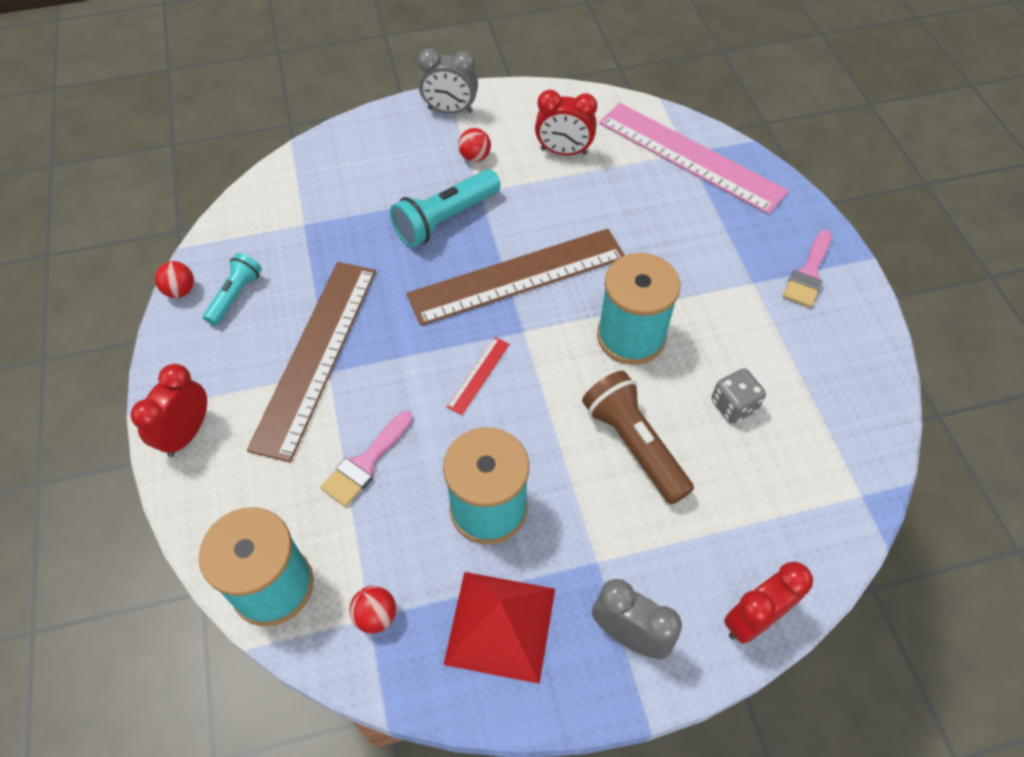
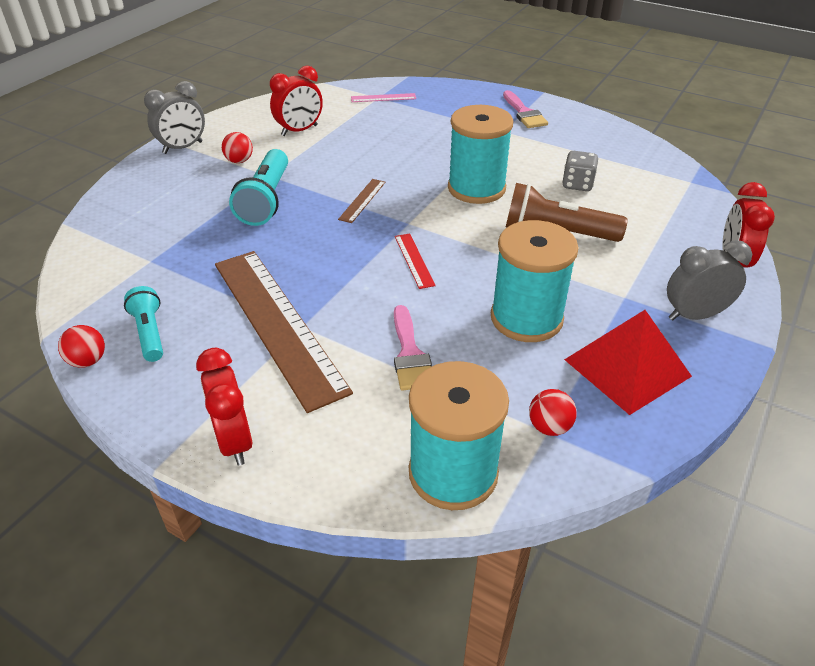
camera: 45 degrees left, 15 degrees down
brown ruler [407,229,625,326] -> brown ruler [338,179,385,223], size x0.40
pink ruler [599,103,788,214] -> pink ruler [351,93,416,102], size x0.40

